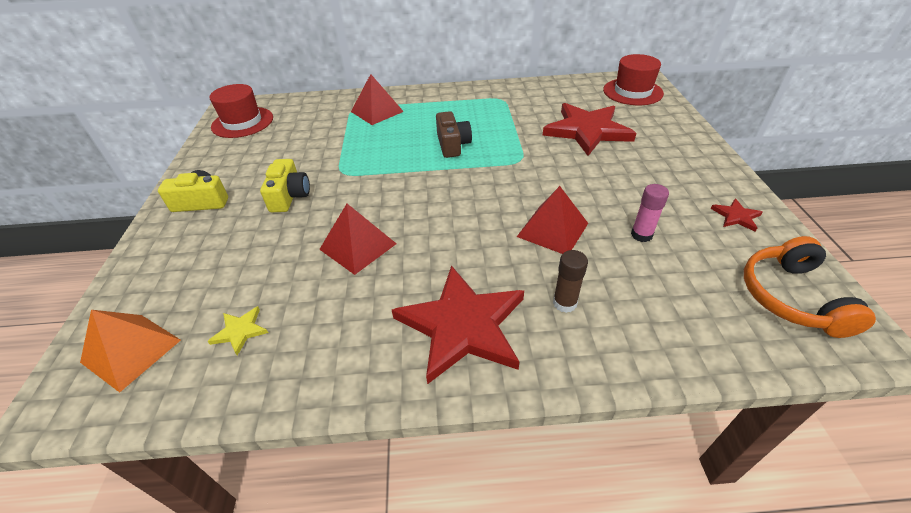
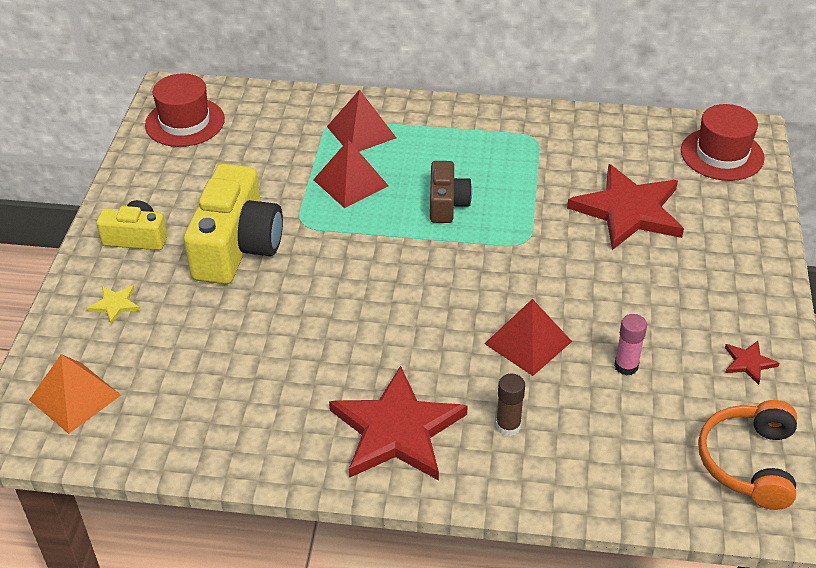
camera: 10 degrees right, 0 degrees up
yellow star [207,306,268,356] -> yellow star moved to [87,285,140,325]
yellow camera [260,159,310,212] -> yellow camera [184,164,283,284], size x1.81
red pyramid [319,204,397,275] -> red pyramid moved to [313,140,389,208]

